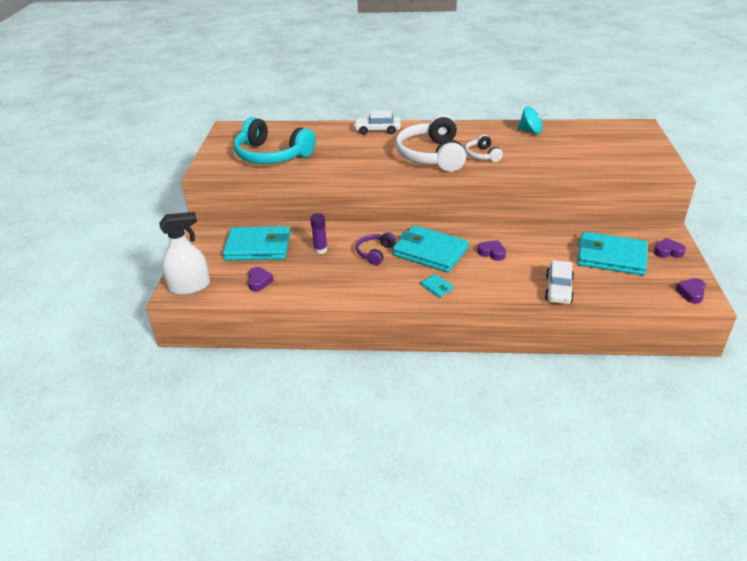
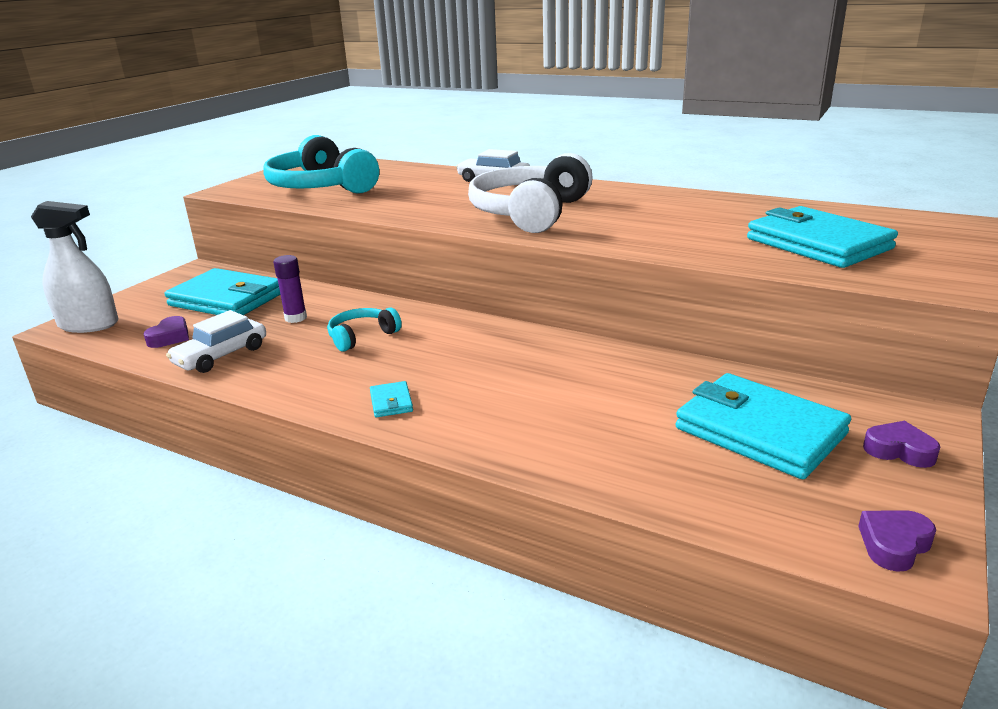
camera: 25 degrees right, 10 degrees down
purple headphones [356,232,396,265] -> turquoise headphones [327,308,402,352]
turquoise wallet [392,225,468,272] -> turquoise wallet moved to [747,206,898,268]
white headphones [465,135,503,162] -> none
purple heart [478,240,506,261] -> none
turquoise spinning top [517,107,549,134] -> none
white car [545,260,574,304] -> white car moved to [166,310,266,373]

